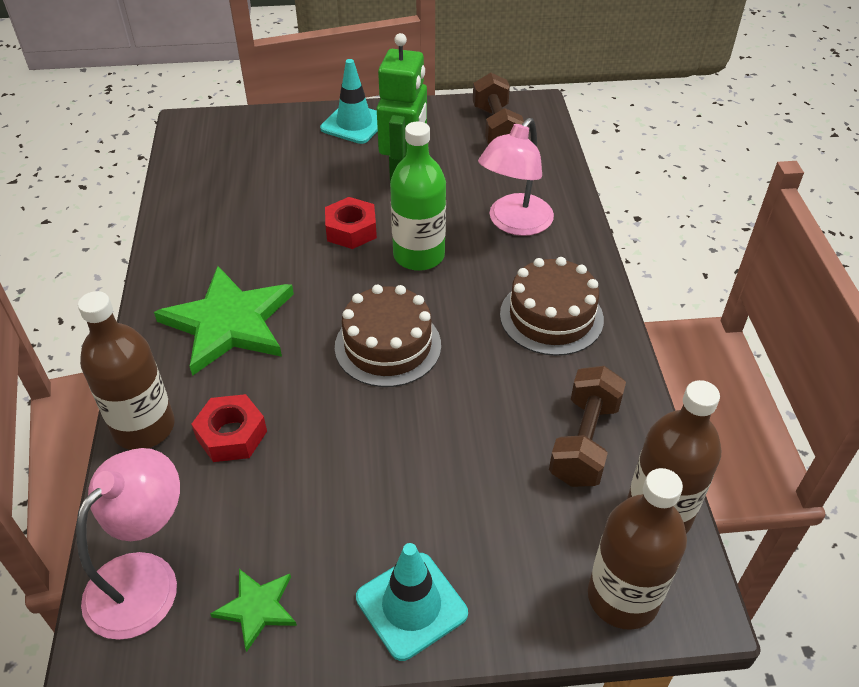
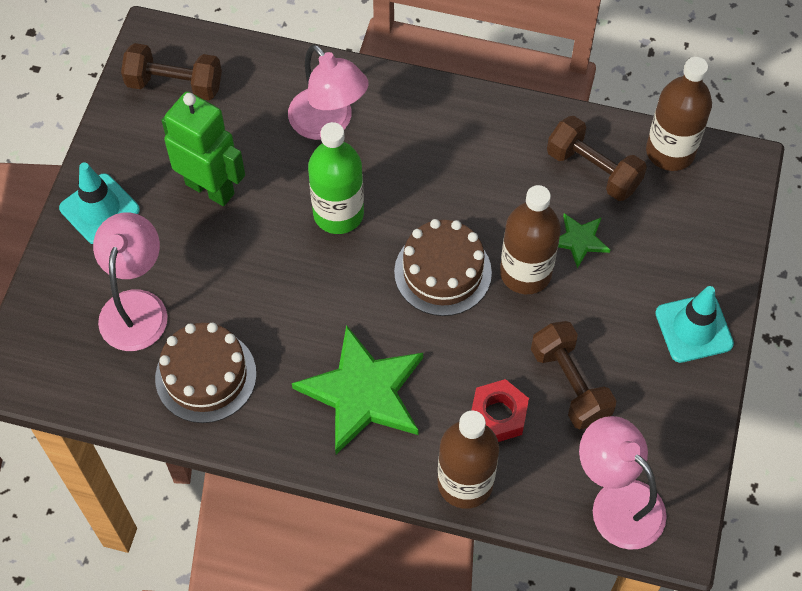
camera: 70 degrees left, 15 degrees up
green star [210,569,297,652] -> green star moved to [558,213,610,268]
red nut [325,197,377,249] -> none
brown cake [500,257,604,356] -> brown cake moved to [155,323,257,423]
brown bottle [588,468,687,630] -> brown bottle moved to [500,185,561,294]
none -> pink lamp [93,212,167,351]
none -> brown dumbbell [531,321,616,429]

